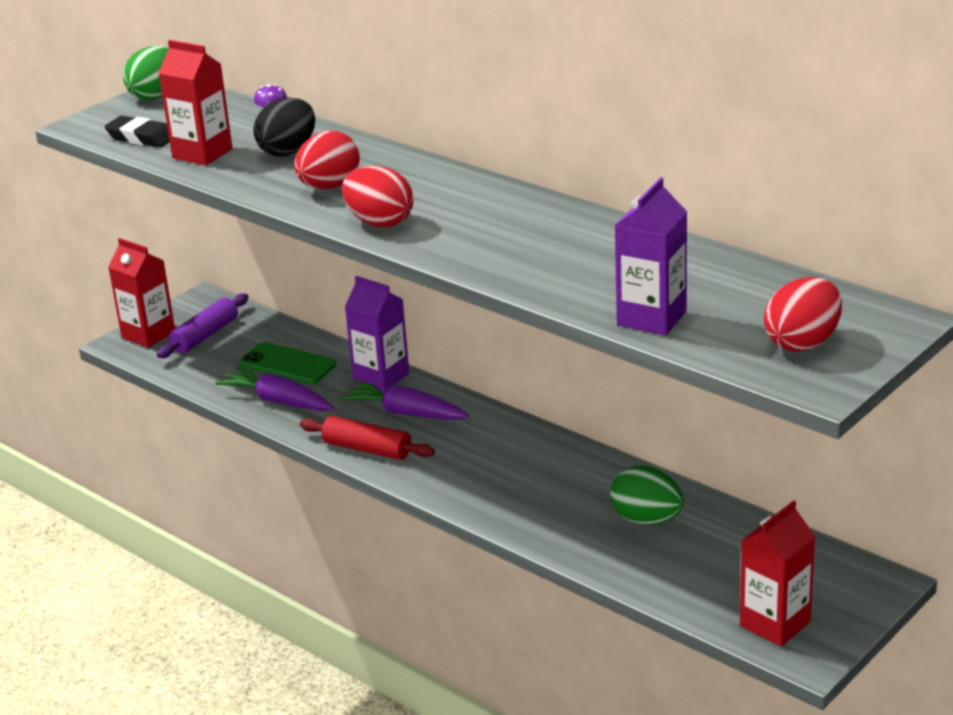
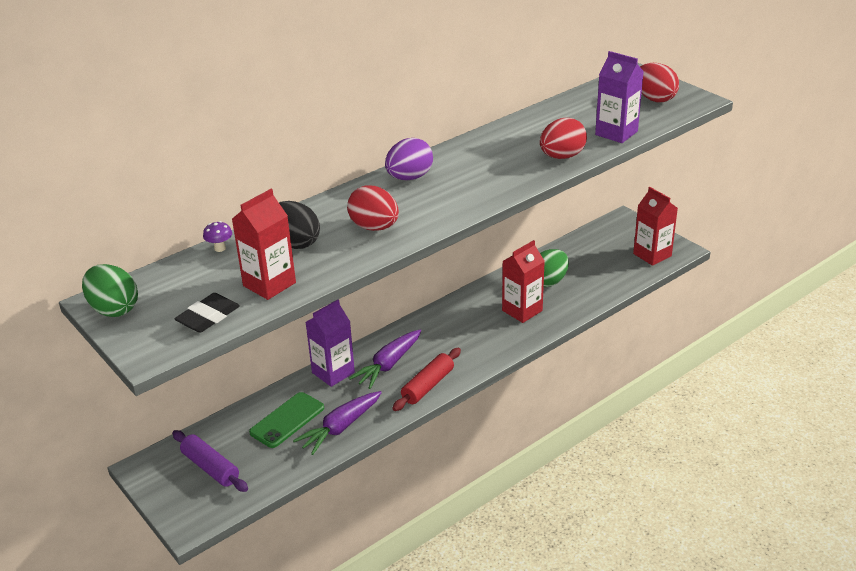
camera: 80 degrees left, 5 degrees up
red carton [108,238,175,348] -> red carton moved to [502,240,545,323]
red egg [342,166,413,227] -> red egg moved to [540,118,587,159]
none -> purple egg [385,138,433,180]

